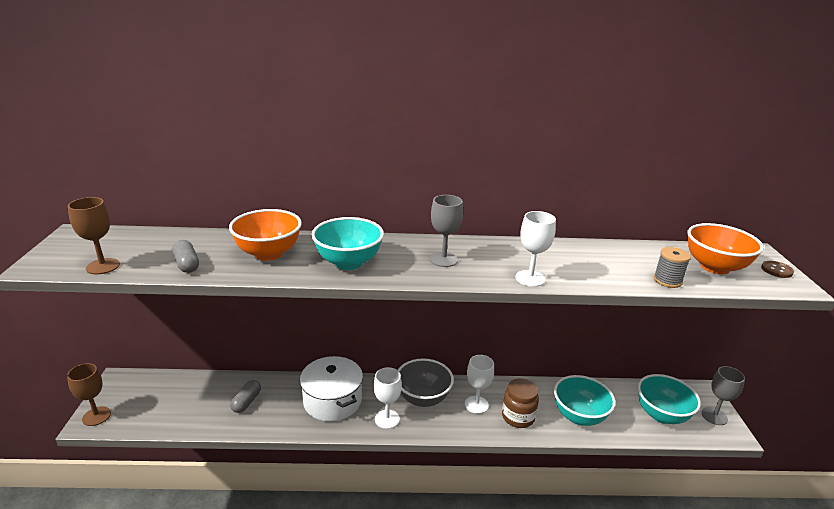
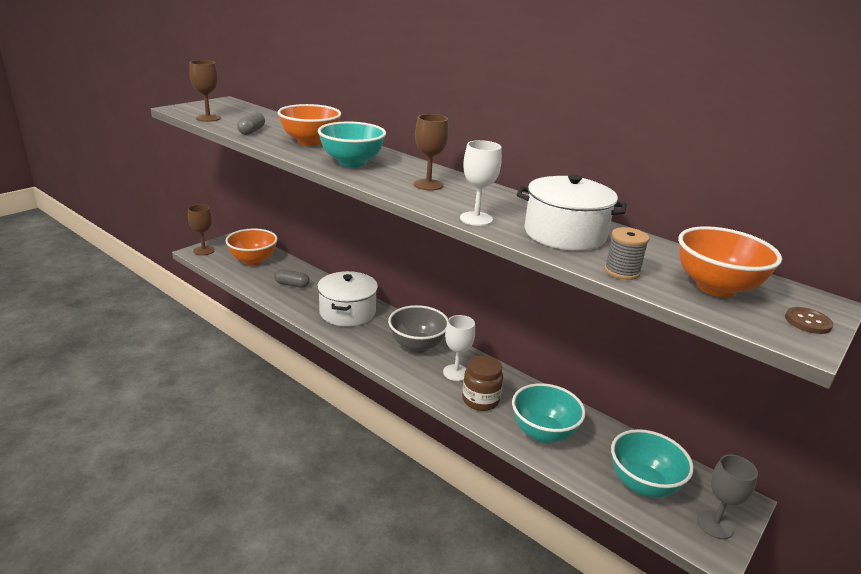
camera: 40 degrees right, 0 degrees up
grey capsule [230,380,261,413] -> grey capsule turned 45 degrees clockwise [275,269,310,288]
white goblet [374,367,402,429] -> none
grey goblet [430,195,463,267] -> brown goblet [414,114,449,190]
none -> orange bowl [226,229,278,265]
none -> white pot [516,174,626,251]

